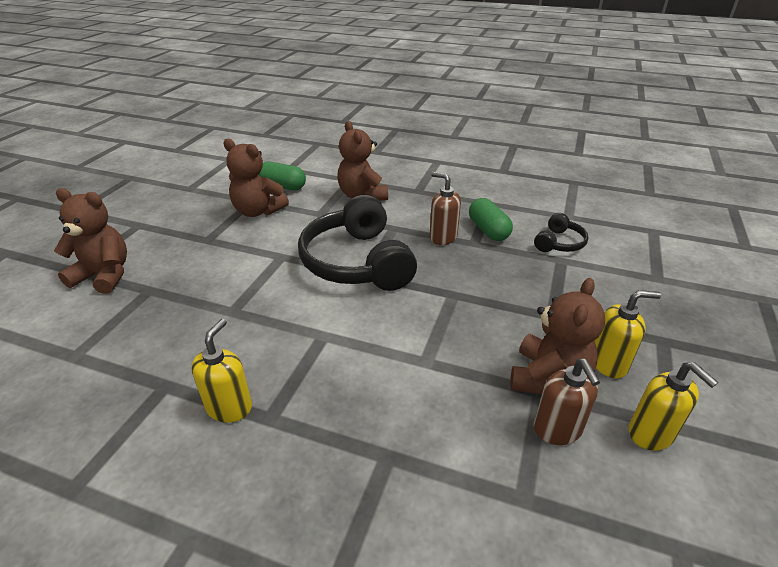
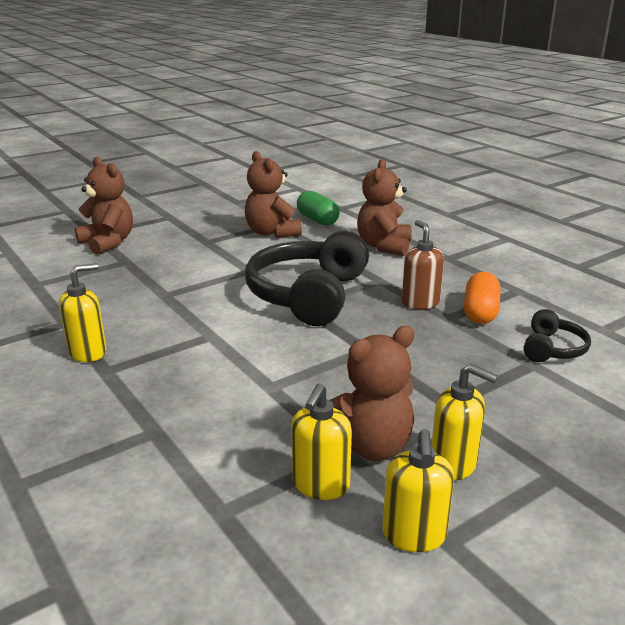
camera: 35 degrees right, 10 degrees down
green capsule [469,198,513,241] -> orange capsule [464,272,500,324]
black headphones [534,213,589,252] -> black headphones turned 45 degrees counterclockwise [523,309,591,362]
brown soap dispenser [534,359,600,445] -> yellow soap dispenser [292,384,352,500]

